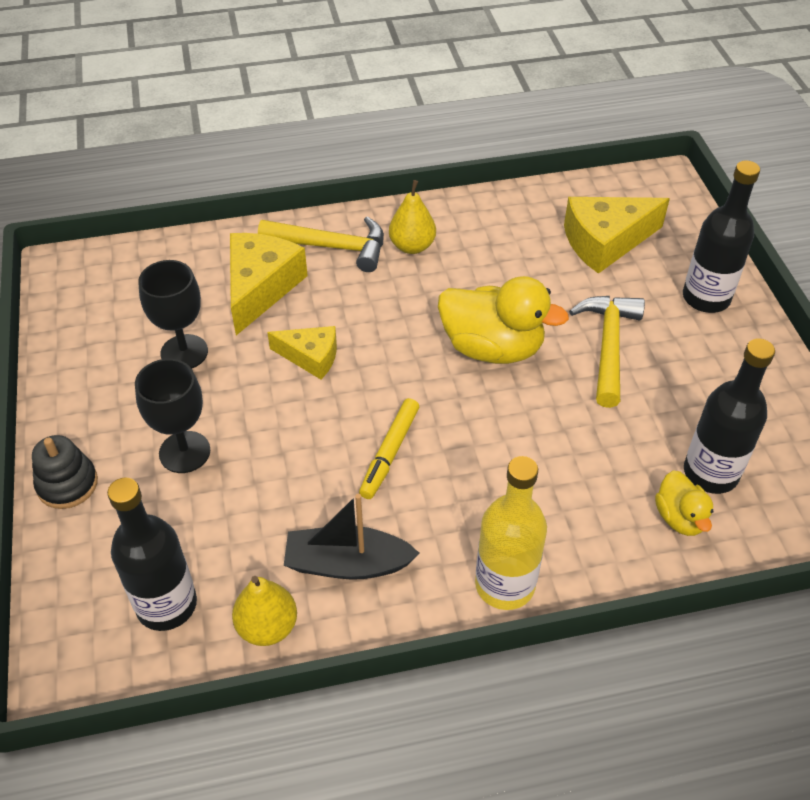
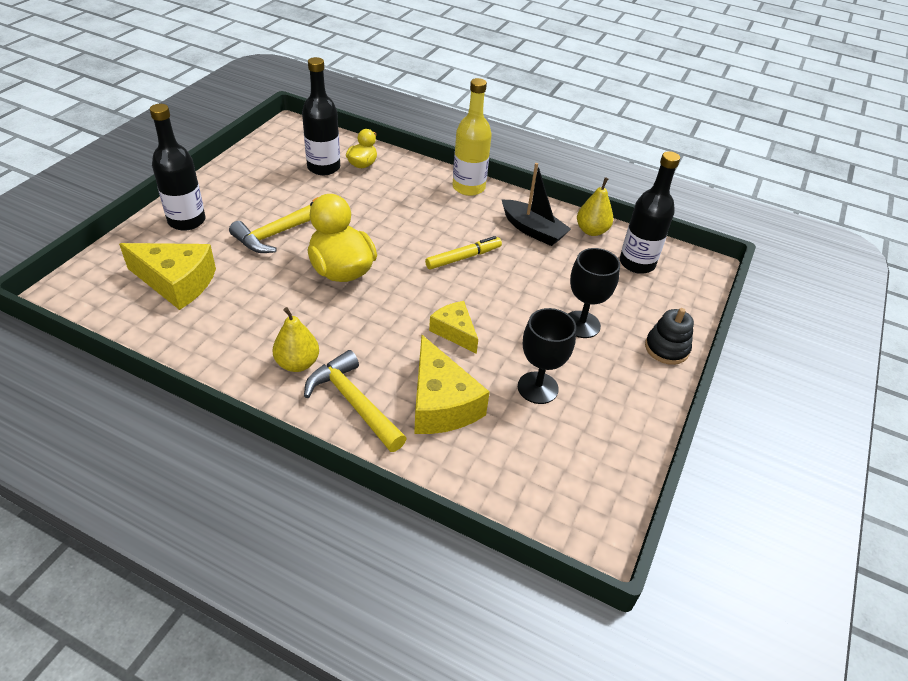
camera: 145 degrees left, 5 degrees down
yellow cheese [230,233,308,335] -> yellow cheese turned 75 degrees counterclockwise [414,335,490,434]

